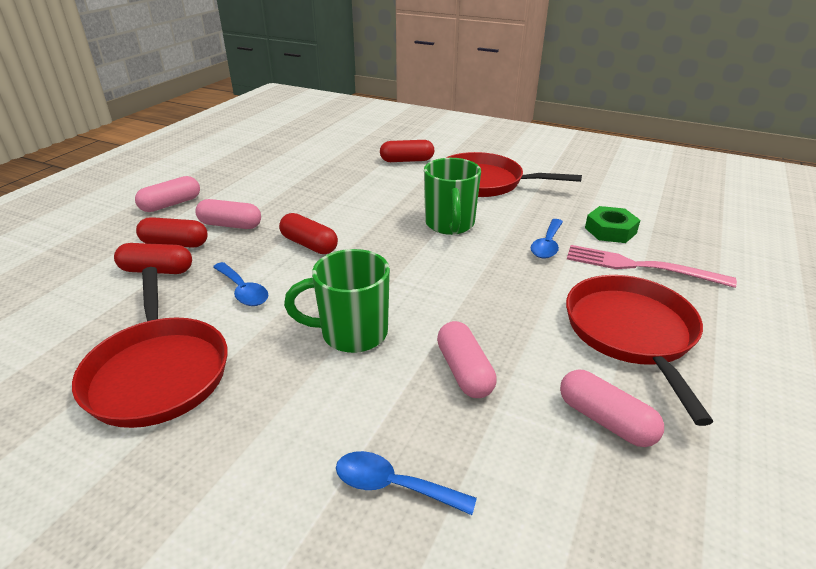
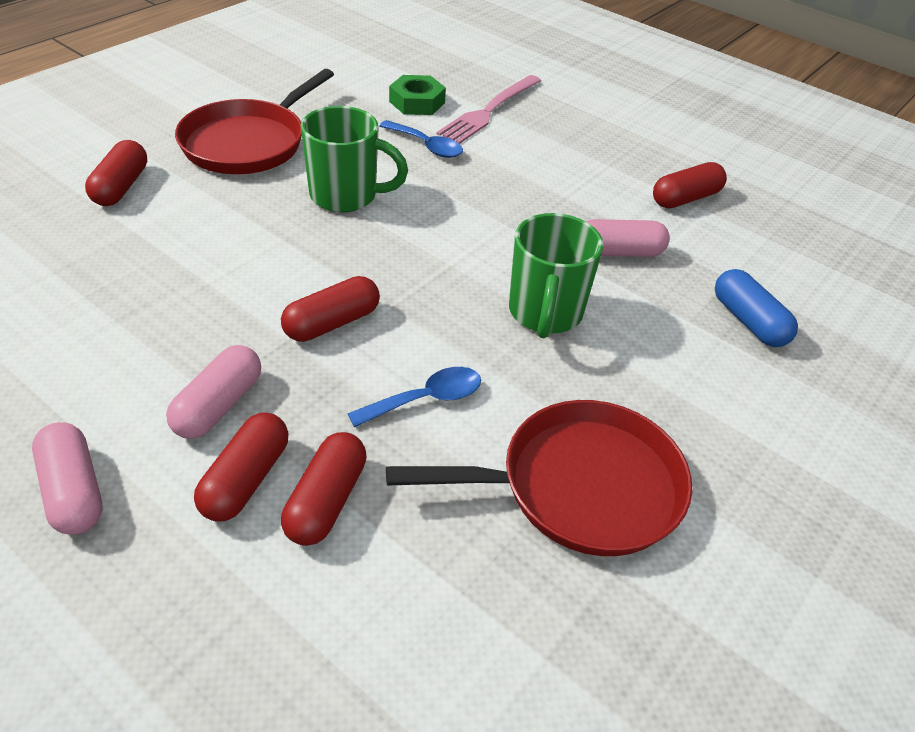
camera: 80 degrees left, 10 degrees up
blue spoon [336,451,477,515] -> blue capsule [715,269,798,347]
pink capsule [560,370,664,447] -> red capsule [653,162,727,208]
red pan [566,275,713,426] -> none

